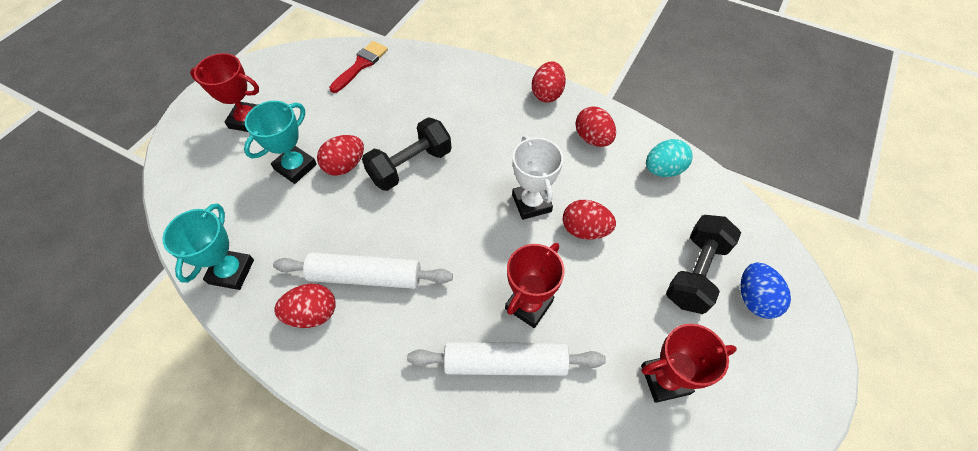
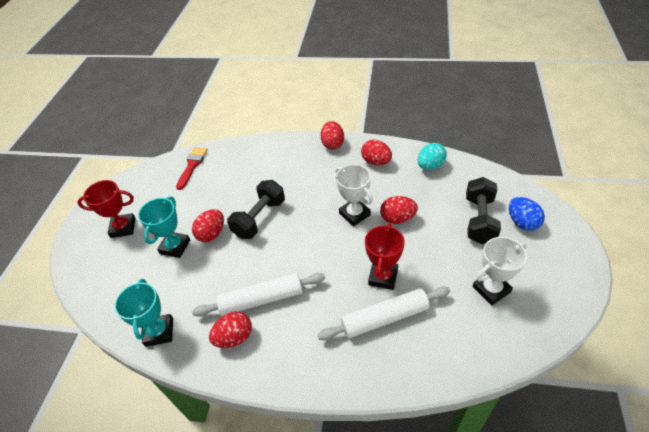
camera: 15 degrees left, 10 degrees down
red trophy [641,323,737,403] -> white trophy [473,237,527,305]

